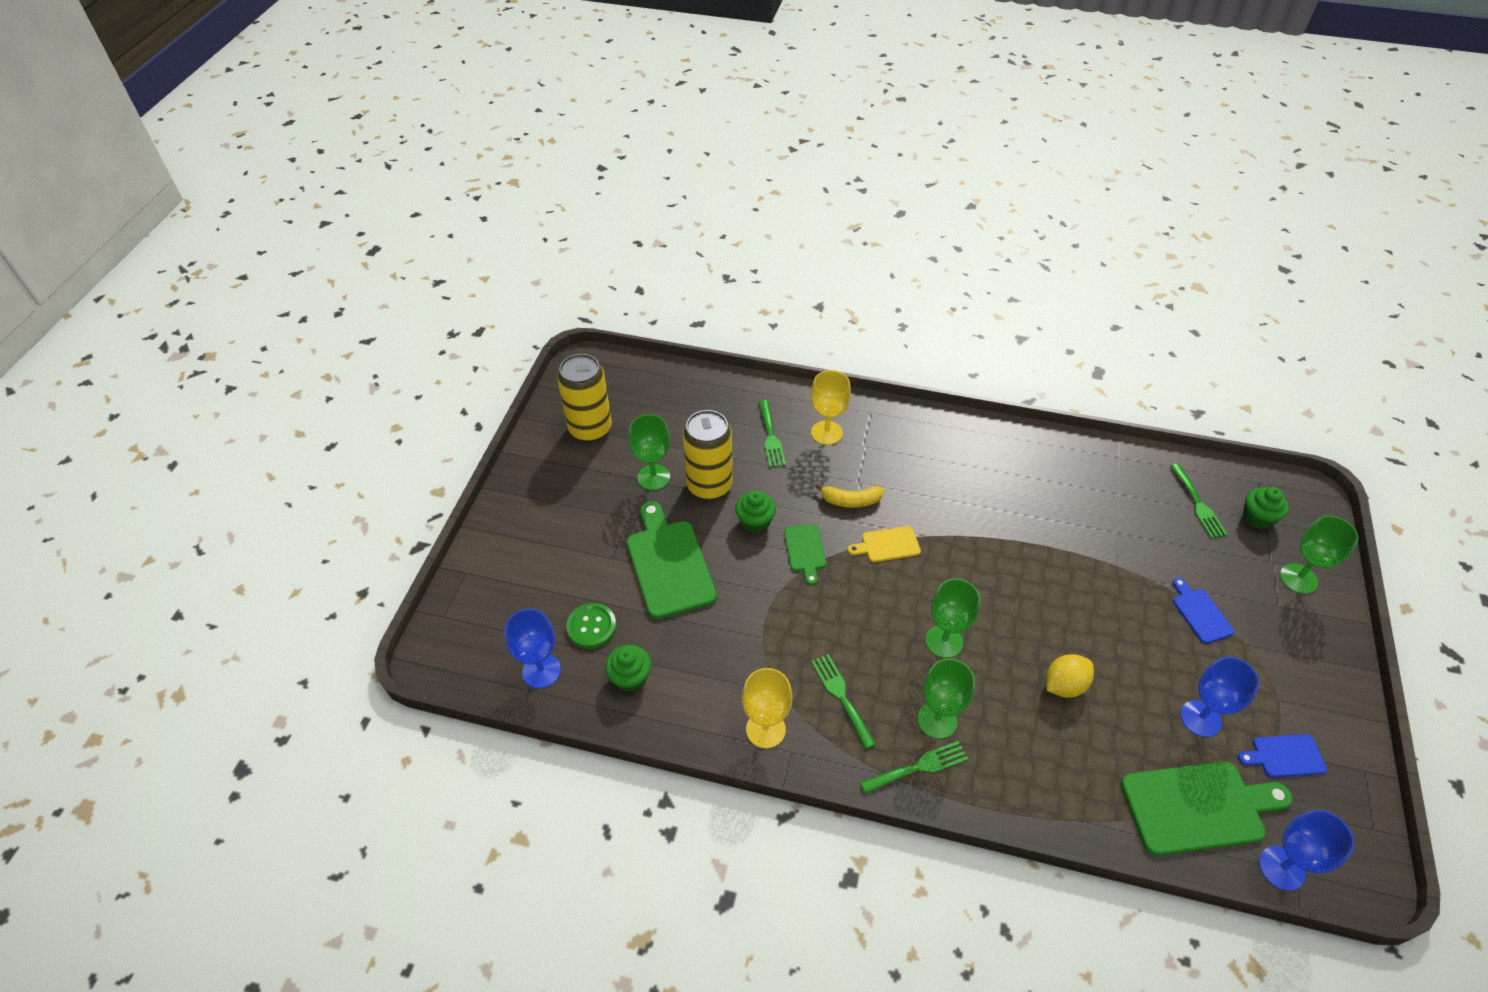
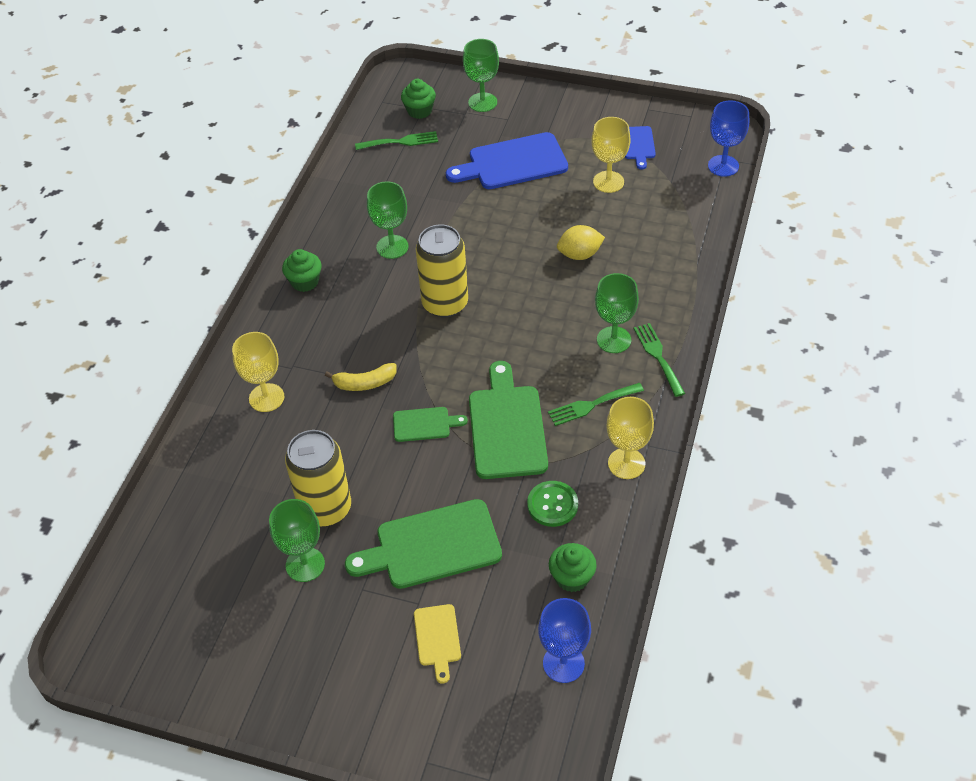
camera: 85 degrees left, 0 degrees up
yellow can [557,354,612,442] -> yellow can moved to [416,224,468,317]
green button [566,603,616,648] -> green button moved to [527,481,578,527]
green cupcake [735,491,776,533] -> green cupcake moved to [282,249,322,292]
green fork [759,400,786,468] -> none
yellow banana [815,483,884,508] -> yellow banana turned 75 degrees clockwise [325,363,397,391]
yellow cutting board [848,526,921,562] -> yellow cutting board moved to [414,604,461,683]
green goblet [926,579,981,658] -> green goblet moved to [367,181,409,259]
yellow lemon [1046,654,1094,698] -> yellow lemon turned 75 degrees counterclockwise [557,225,605,260]
green cutting board [1121,761,1293,856] -> green cutting board moved to [469,361,548,479]
blue cutting board [1173,578,1234,644] -> blue cutting board [446,132,568,189], size x1.92
blue goblet [1180,657,1260,737] -> yellow goblet [591,117,631,193]

